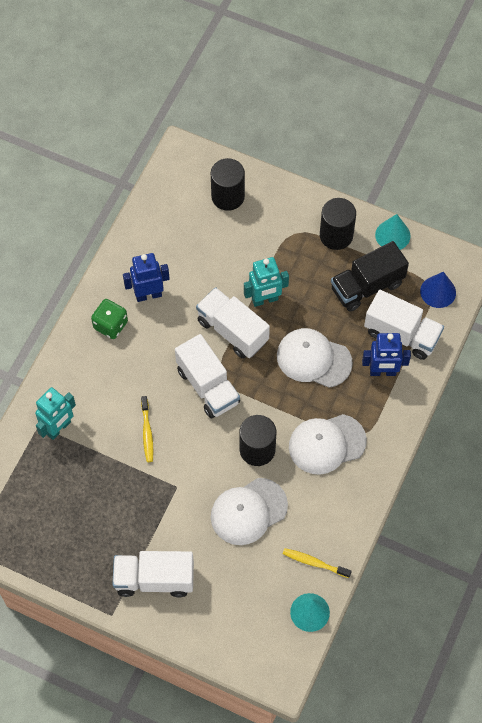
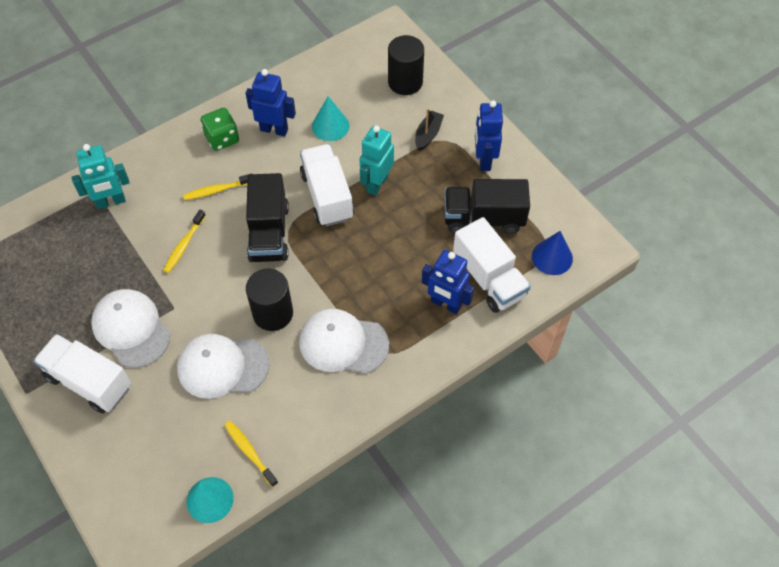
camera: 30 degrees right, 5 degrees down
white truck [175,334,240,418] -> black truck [246,173,289,262]
turquoise robot [244,257,289,307] -> turquoise robot turned 105 degrees clockwise [360,125,394,196]
white cap [277,328,353,388] -> white cap moved to [91,289,170,368]
black cylinder [320,198,356,250] -> blue robot [475,100,503,171]
turquoise cone [375,214,410,250] -> turquoise cone moved to [312,96,350,141]
none -> yellow toothbrush [183,174,249,200]
none -> black boat [415,109,444,151]

